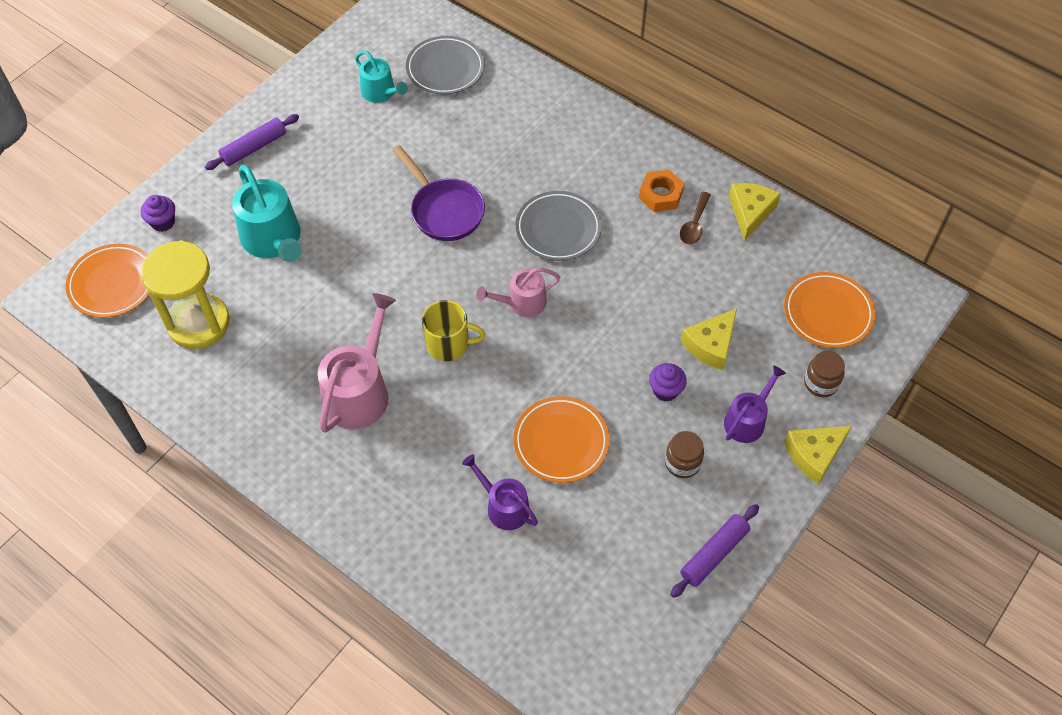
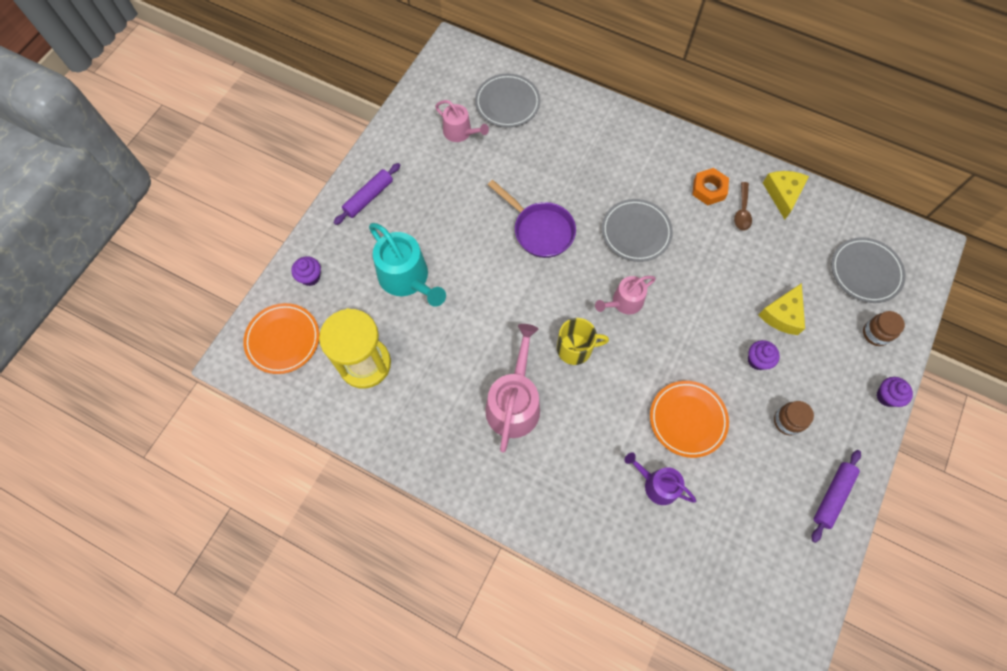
camera: 10 degrees left, 10 degrees up
turquoise watering can [355,50,408,103] -> pink watering can [435,100,489,142]
purple watering can [724,366,786,443] -> none
orange plate [784,272,875,348] -> grey plate [831,237,906,303]
yellow cheese [784,426,852,484] -> purple cupcake [877,377,913,407]

